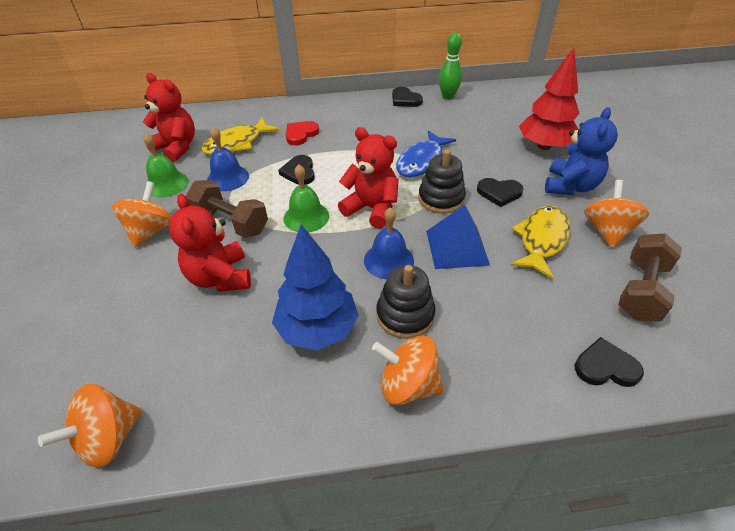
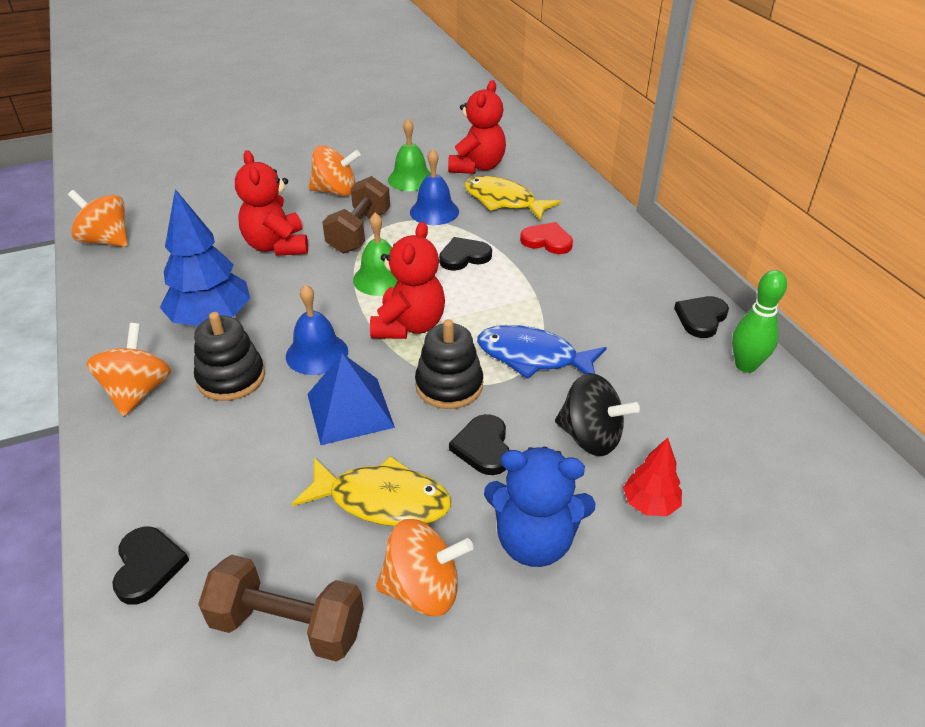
camera: 75 degrees right, 5 degrees down
red teddy bear [169,194,251,292] -> red teddy bear turned 75 degrees counterclockwise [235,150,308,256]
red tree [519,48,580,150] -> red tree [623,438,682,516], size x0.53
none -> black spinning top [555,373,640,456]

